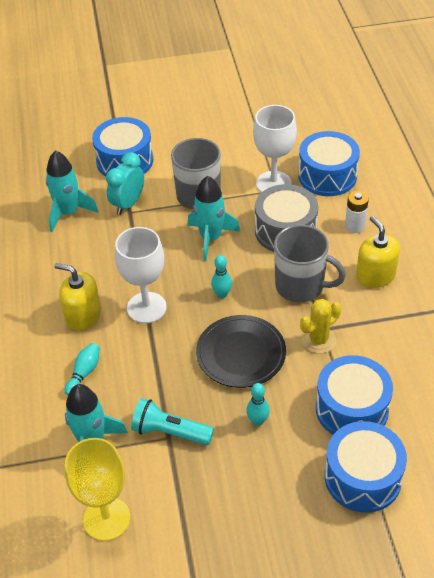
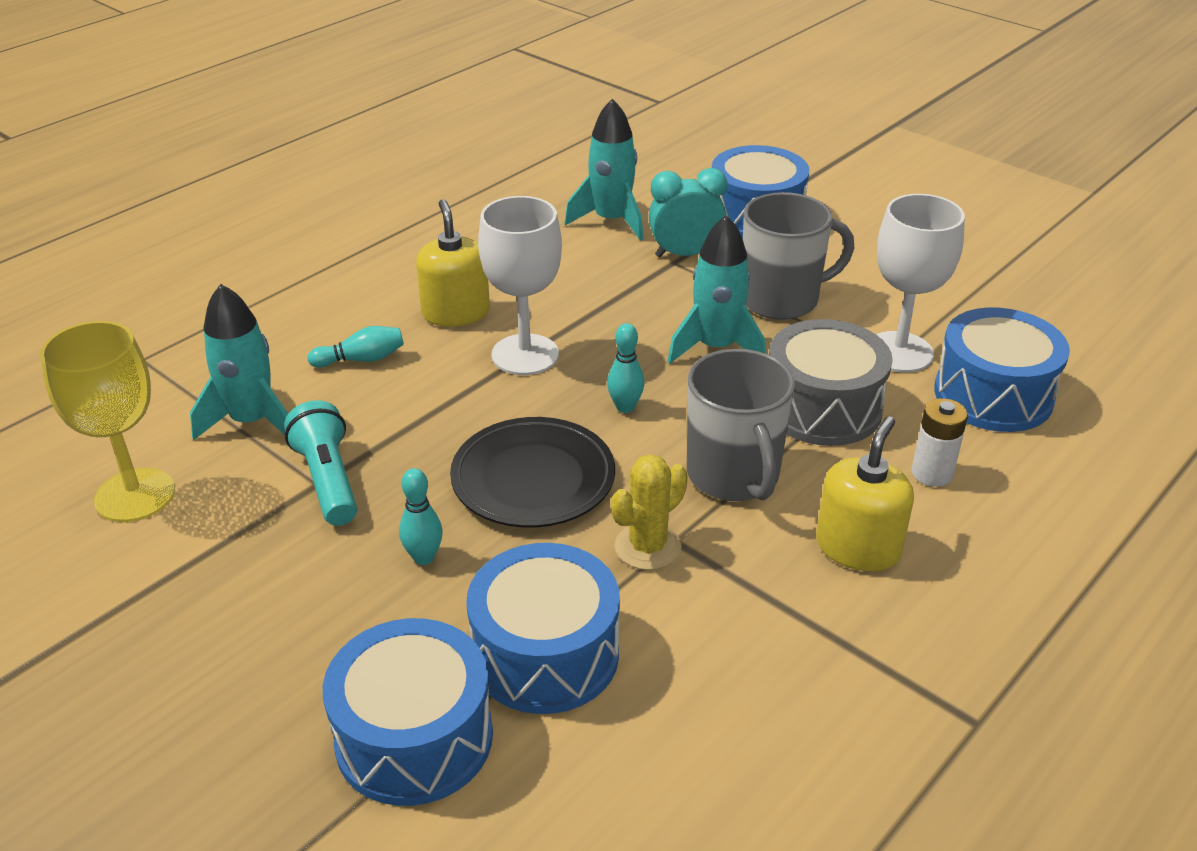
camera: 50 degrees right, 10 degrees down
yellow cactus [300,299,341,353] -> yellow cactus turned 60 degrees counterclockwise [611,454,688,570]

